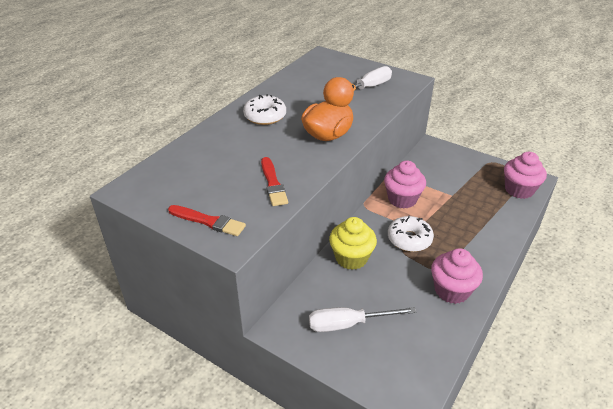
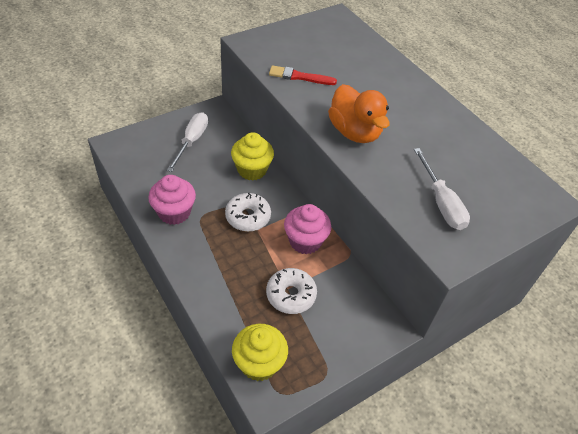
camera: 110 degrees right, 10 degrees up
red brush [168,205,246,236] -> none
white donut [243,94,286,125] -> white donut moved to [266,268,317,314]
pink cupcake [504,152,547,199] -> yellow cupcake [232,324,288,381]

